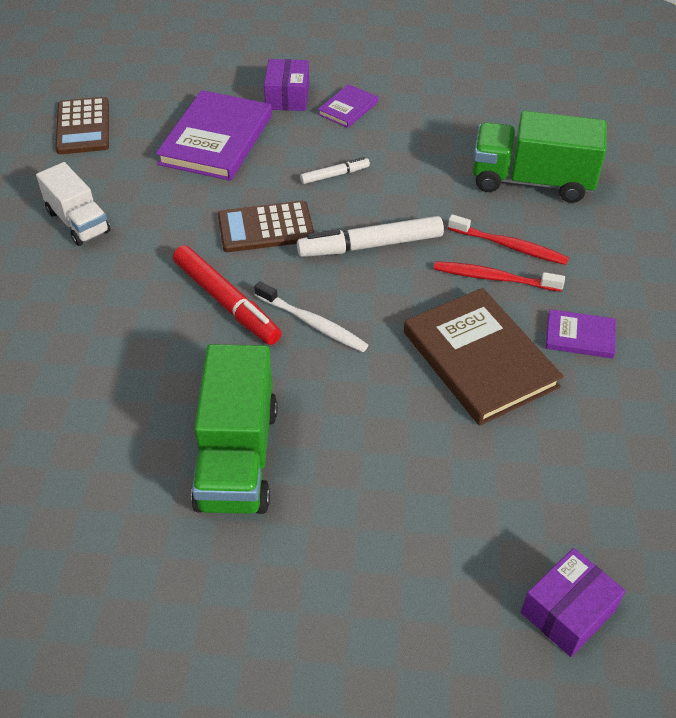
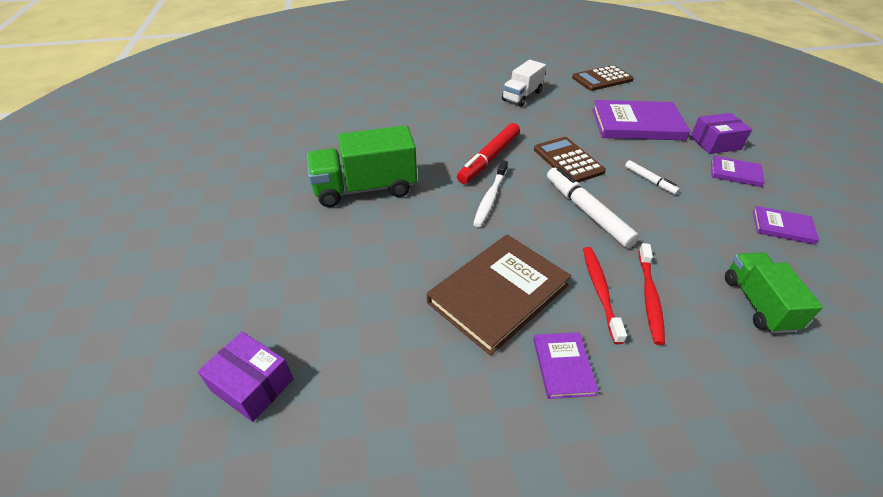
camera: 75 degrees right, 5 degrees down
green truck [473,111,607,203] -> green truck [725,252,823,334], size x0.64
none -> purple book [753,206,819,245]

